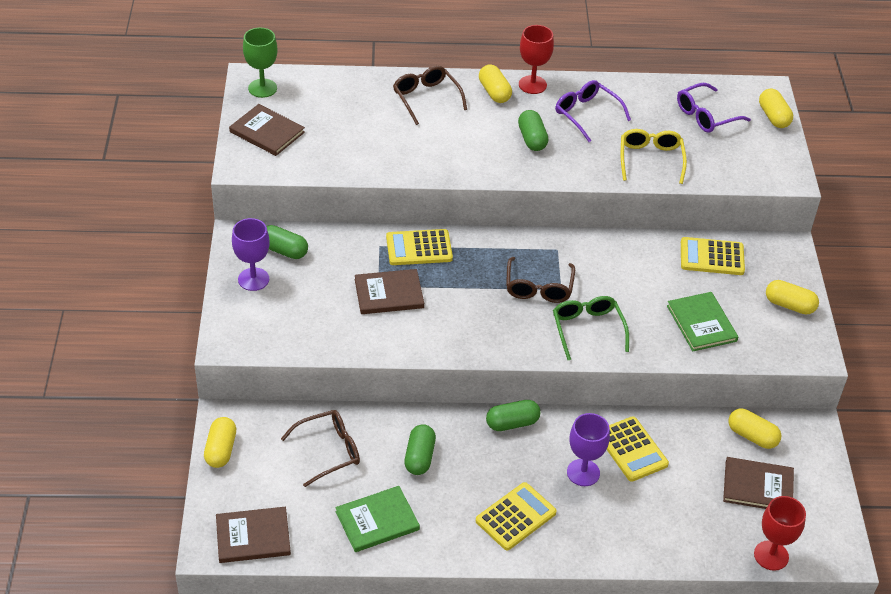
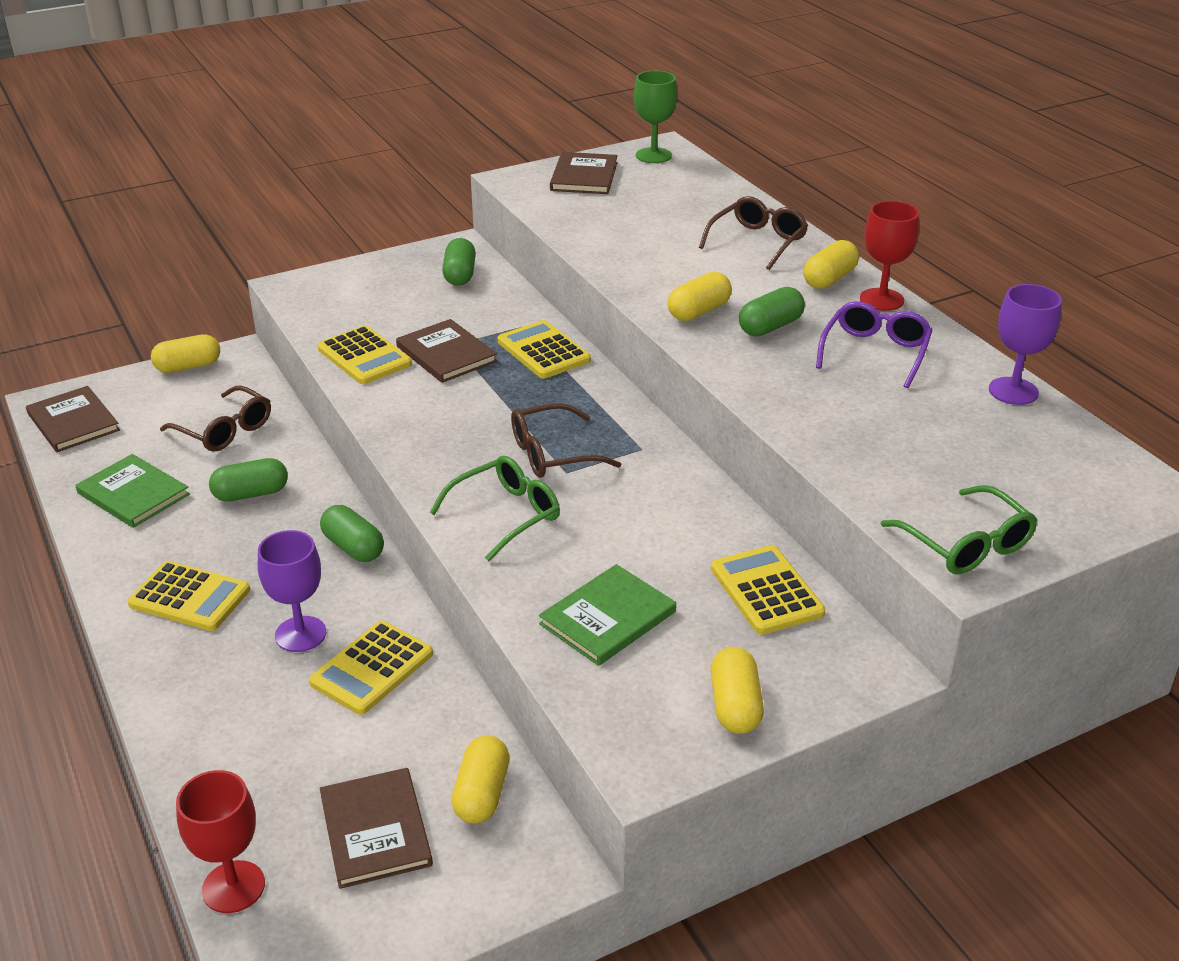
camera: 65 degrees right, 10 degrees down
purple goblet [232,218,270,291] -> purple goblet moved to [989,284,1062,405]
yellow glasses [621,129,687,184] -> none
purple glasses [677,83,751,133] -> none
yellow capsule [759,88,793,128] -> yellow capsule moved to [668,272,732,321]
none -> yellow calculator [317,326,412,384]
none -> green glasses [880,485,1037,574]

